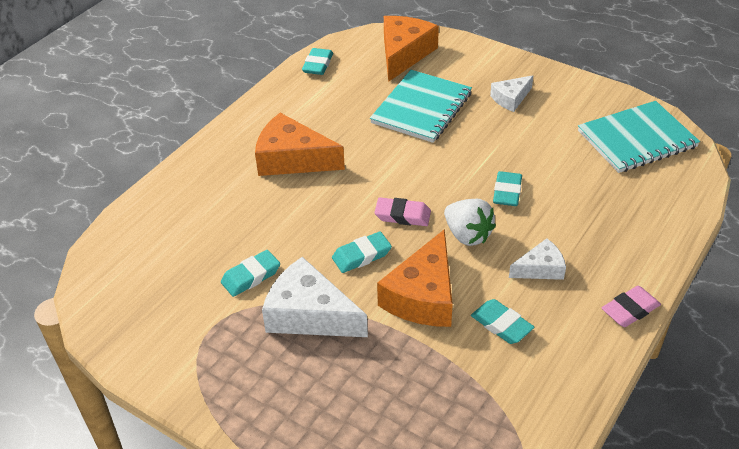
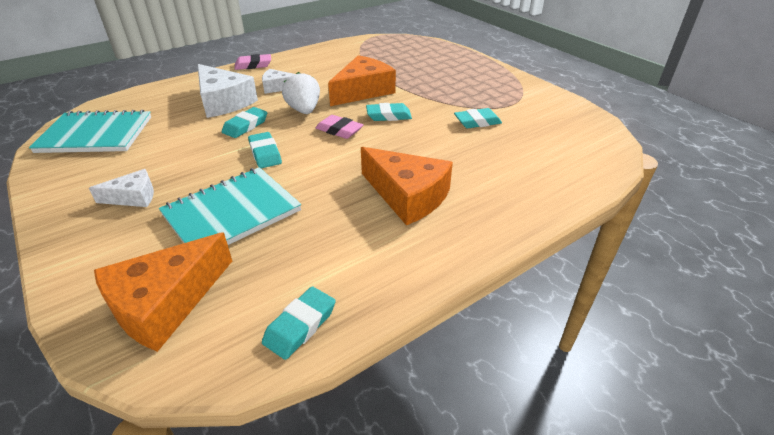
camera: 160 degrees left, 5 degrees down
white cheese [262,257,368,337] -> white cheese moved to [197,64,258,118]
turquoise eraser [471,299,534,344] -> turquoise eraser moved to [248,132,282,168]

